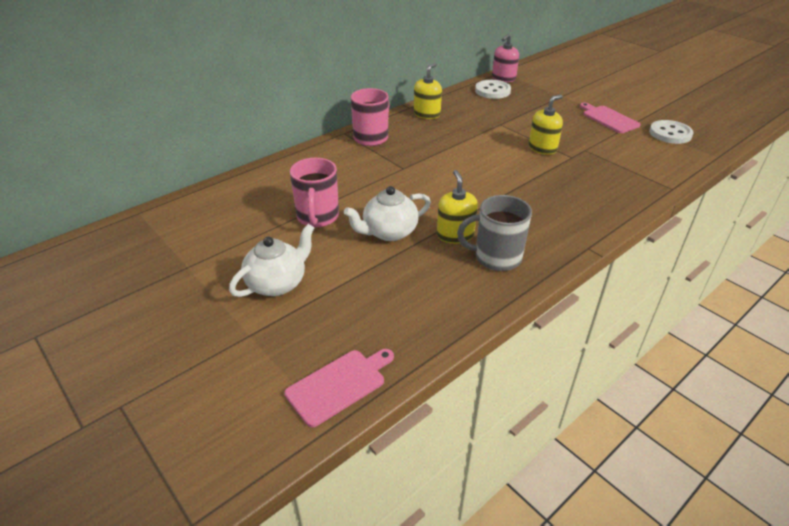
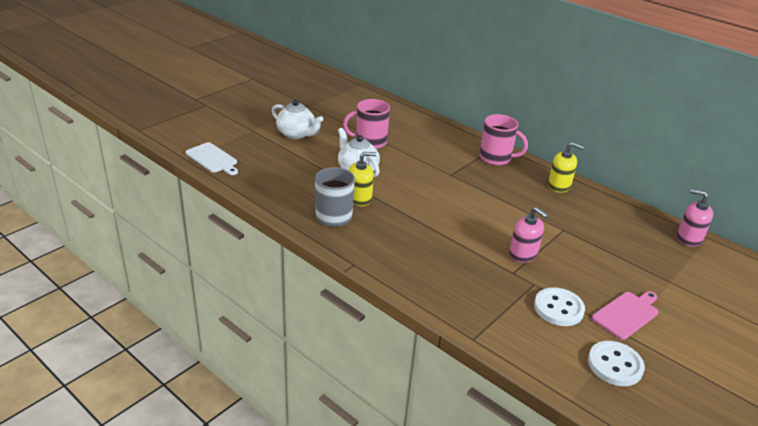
camera: 80 degrees right, 5 degrees down
pink cutting board [284,349,394,427] -> white cutting board [186,142,238,175]
white button [475,80,511,99] -> white button moved to [534,287,585,326]
yellow soap dispenser [529,95,563,155] -> pink soap dispenser [509,207,548,263]

